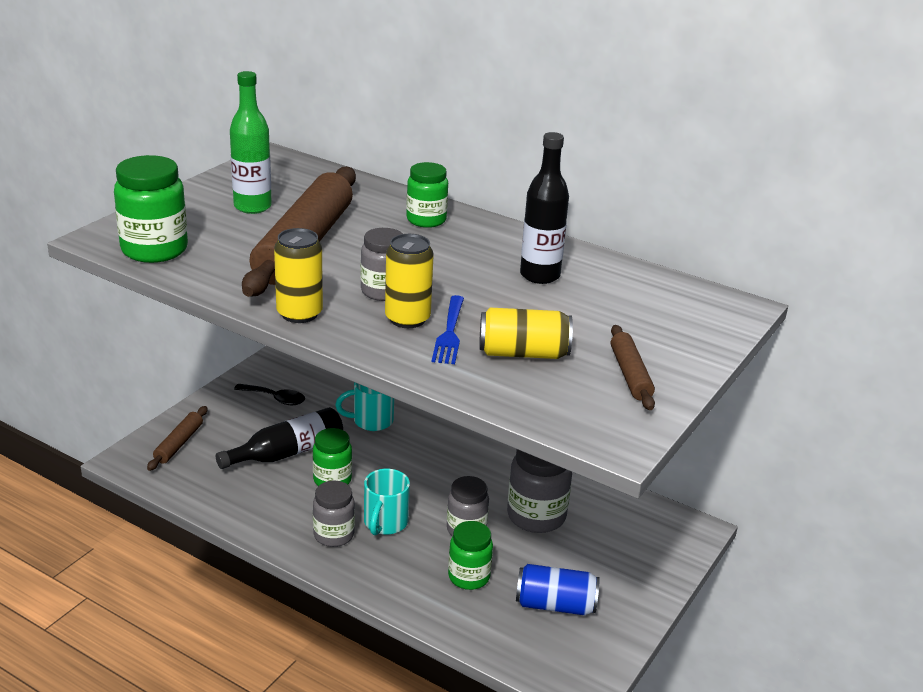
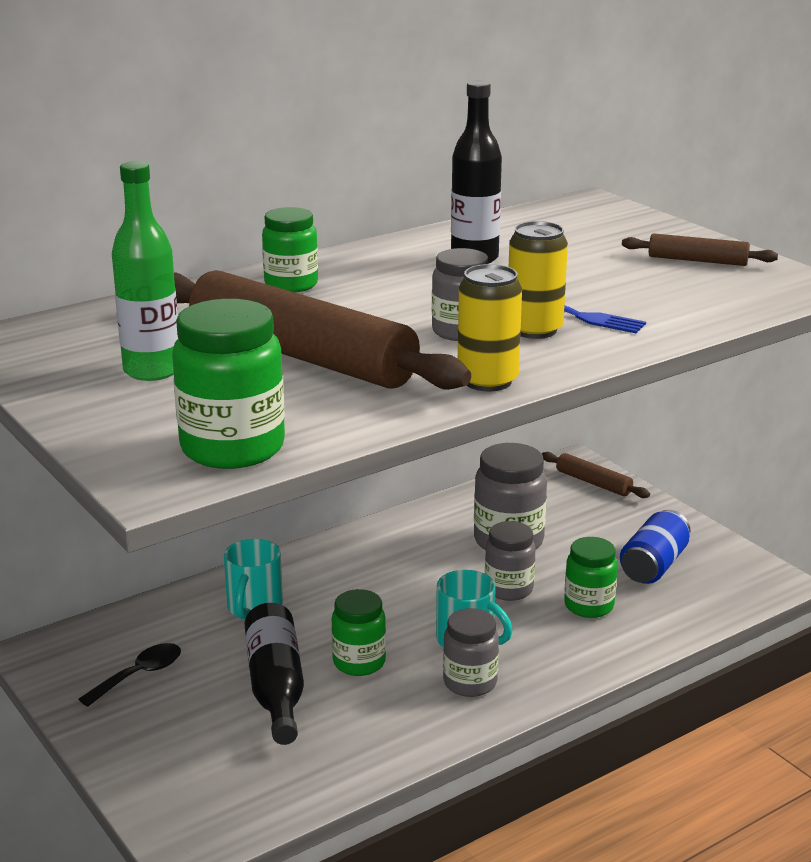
camera: 65 degrees left, 5 degrees down
brown rolling pin [147,406,208,471] -> brown rolling pin moved to [542,452,650,498]
yellow can [479,307,573,359] -> none

